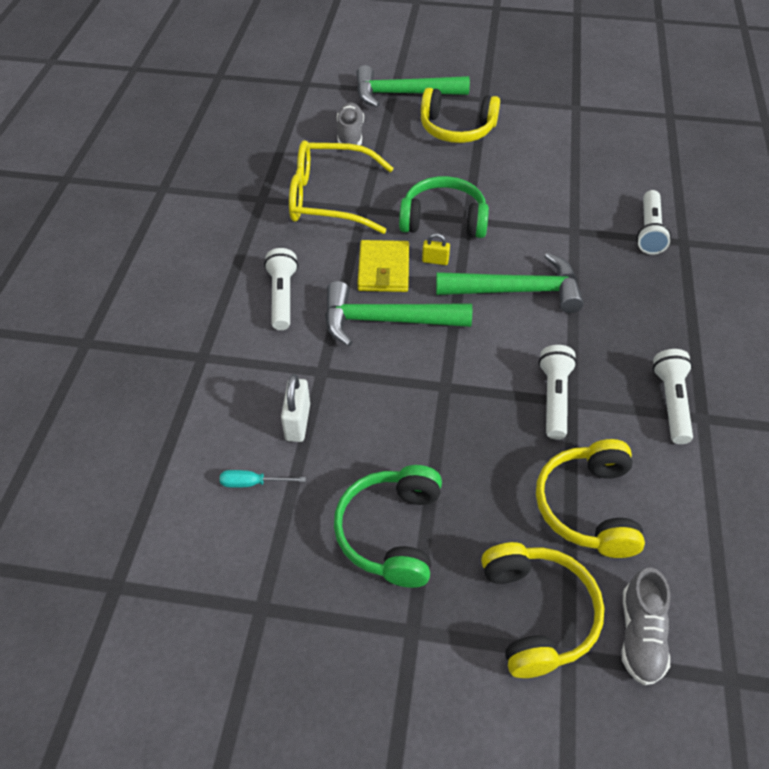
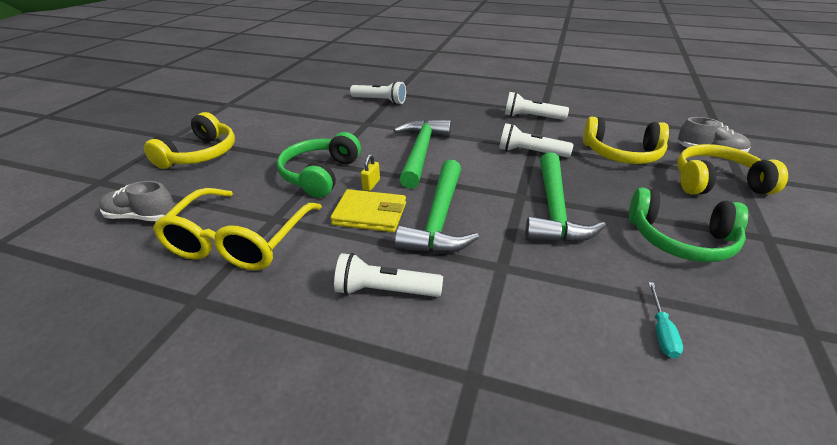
camera: 80 degrees left, 15 degrees down
white padlock [281,374,310,442] -> none
green hammer [356,65,470,107] -> green hammer moved to [525,152,606,243]

